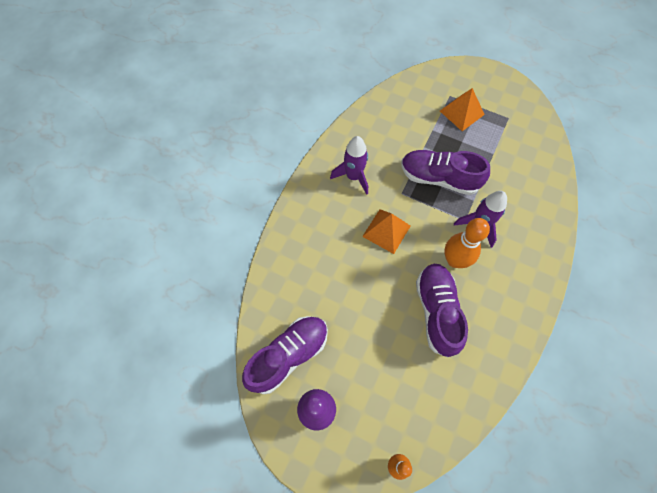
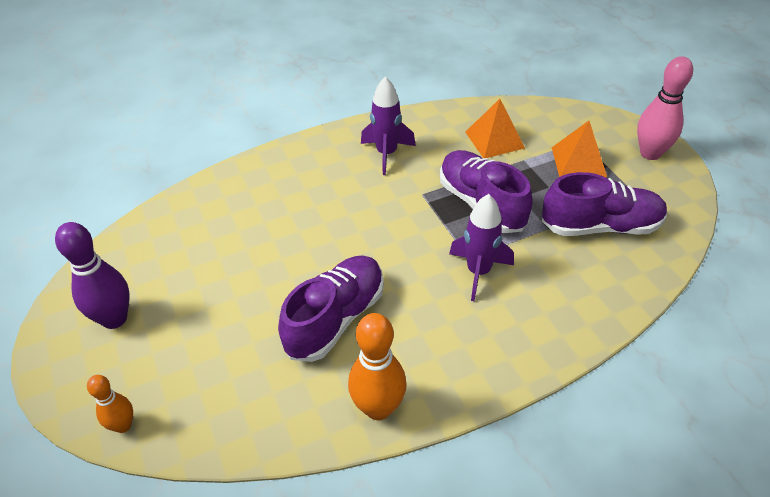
camera: 40 degrees right, 20 degrees down
purple shoe [242,316,328,394] -> purple shoe moved to [542,172,667,236]
orange pyramid [362,209,411,254] -> orange pyramid moved to [465,99,525,158]
orange bowling pin [444,218,490,268] -> orange bowling pin moved to [348,313,407,420]
none -> pink bowling pin [637,56,693,160]

